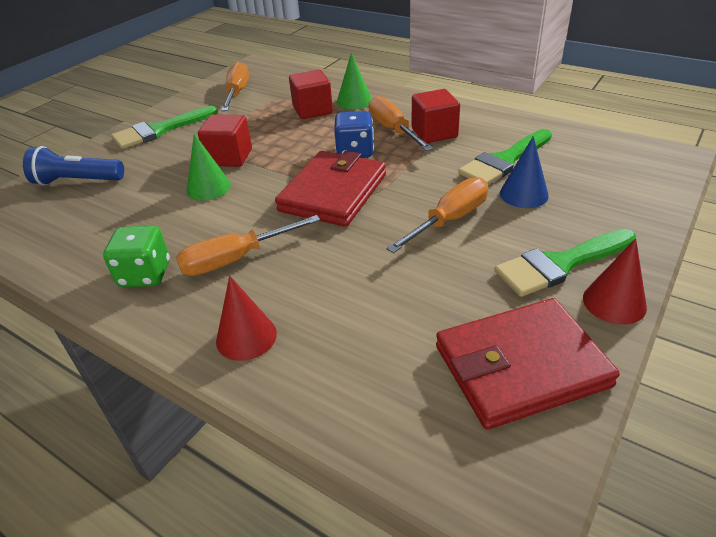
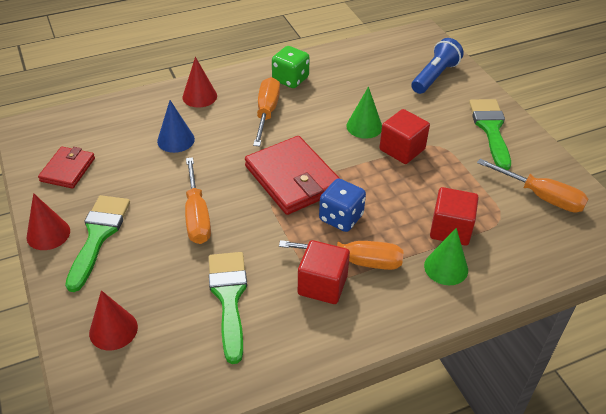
camera: 120 degrees right, 5 degrees up
red wallet [436,298,620,429] -> red wallet [38,146,95,189], size x0.57
blue cone [500,136,549,208] -> blue cone moved to [157,100,195,153]
none -> red cone [89,290,138,350]

